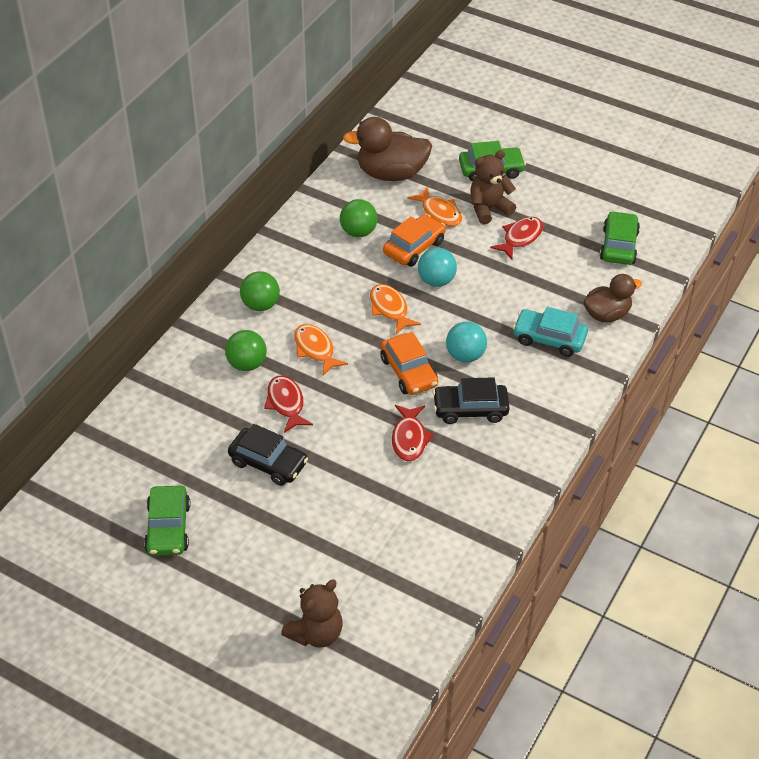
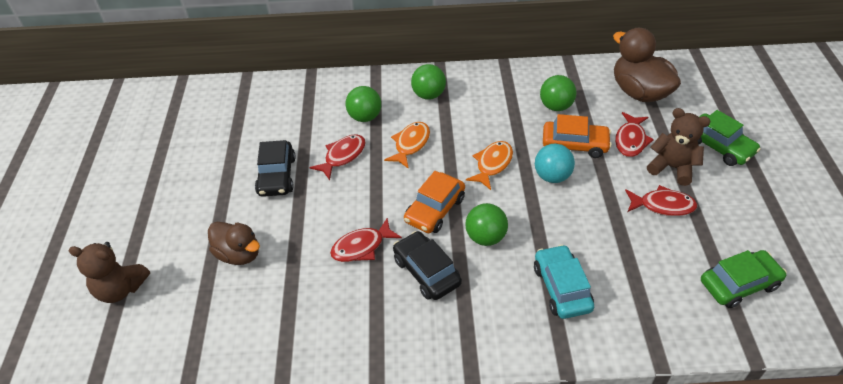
camera: 60 degrees right, 0 degrees up
green car [144,486,191,556] -> none
orange fish [408,186,462,226] -> red fish [615,112,654,157]
turquoise ball [446,322,487,363] -> green ball [465,203,508,246]
brown duck [584,274,642,322] -> brown duck moved to [208,222,260,265]

